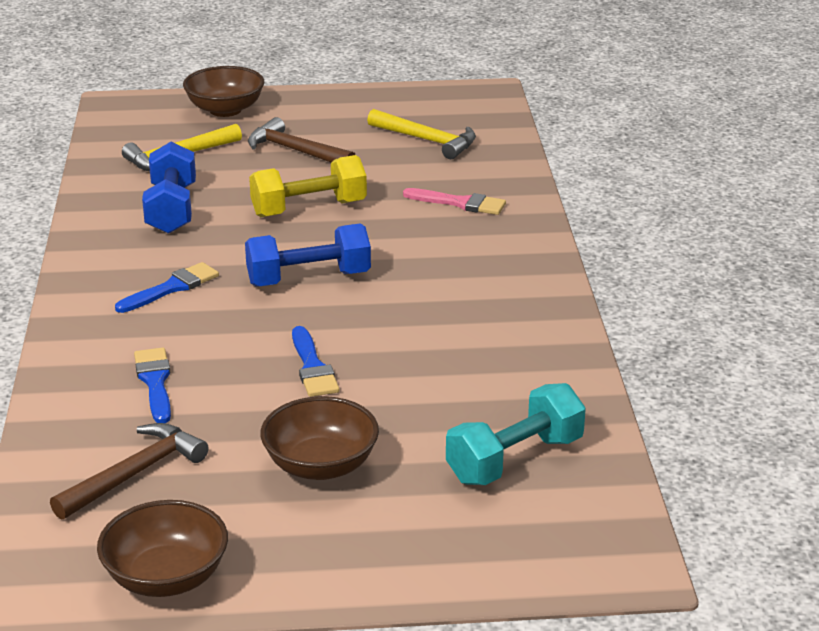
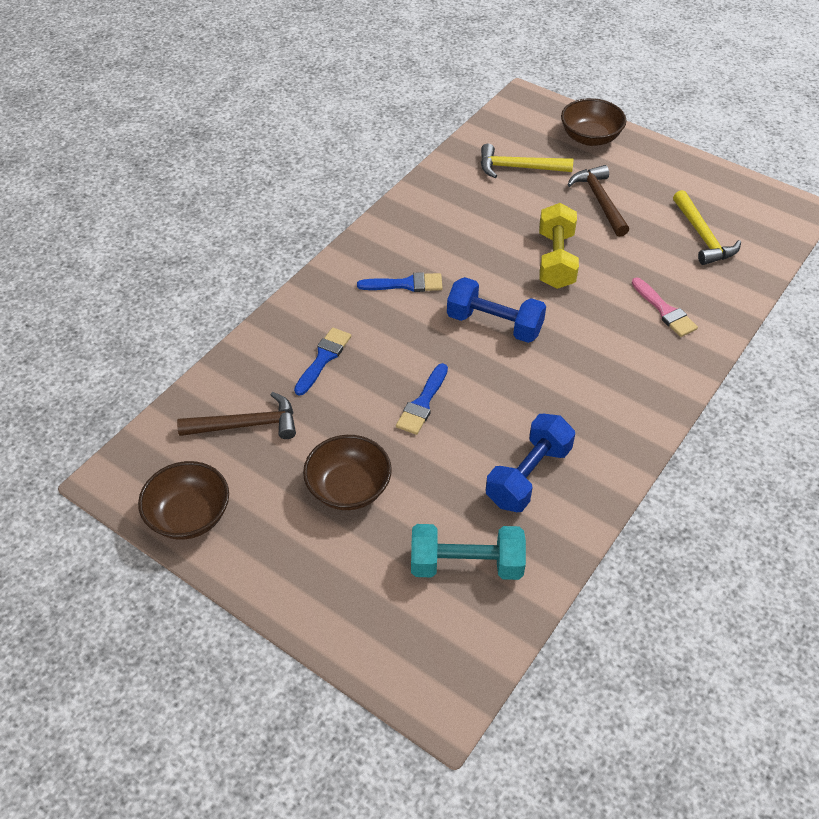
camera: 40 degrees right, 20 degrees up
blue dumbbell [142,142,196,234] -> blue dumbbell moved to [486,414,575,512]
yellow dumbbell [249,155,367,217] -> yellow dumbbell turned 75 degrees clockwise [539,203,579,289]

